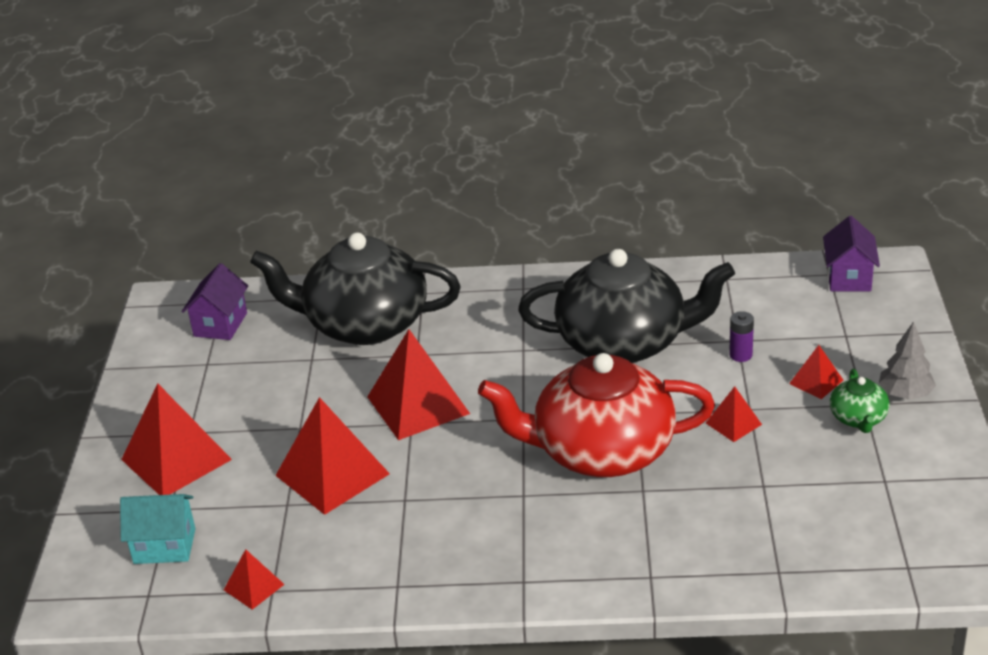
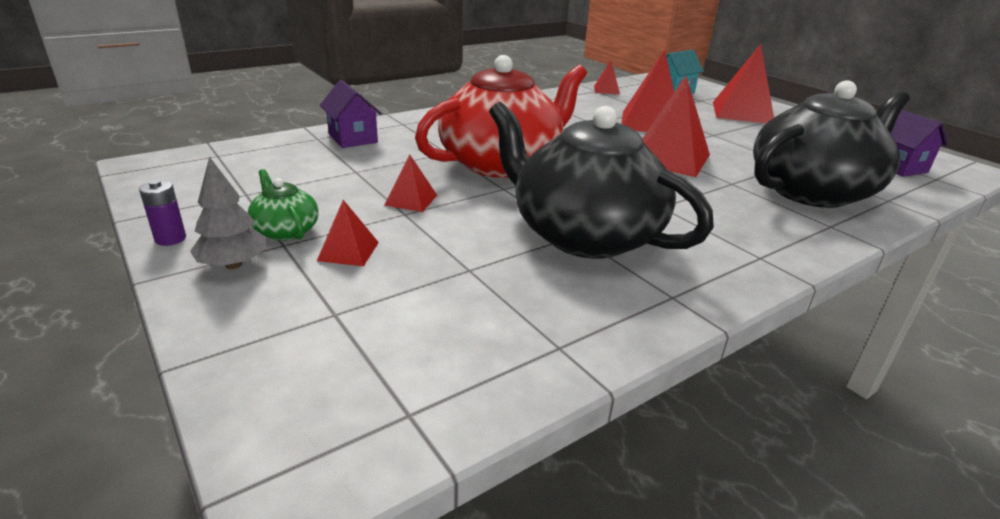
camera: 140 degrees right, 5 degrees down
black teapot [518,249,735,363] -> black teapot turned 75 degrees clockwise [489,102,714,259]
purple battery [729,311,754,362] -> purple battery moved to [139,180,186,246]
purple house [823,216,880,291] -> purple house moved to [320,80,382,148]

